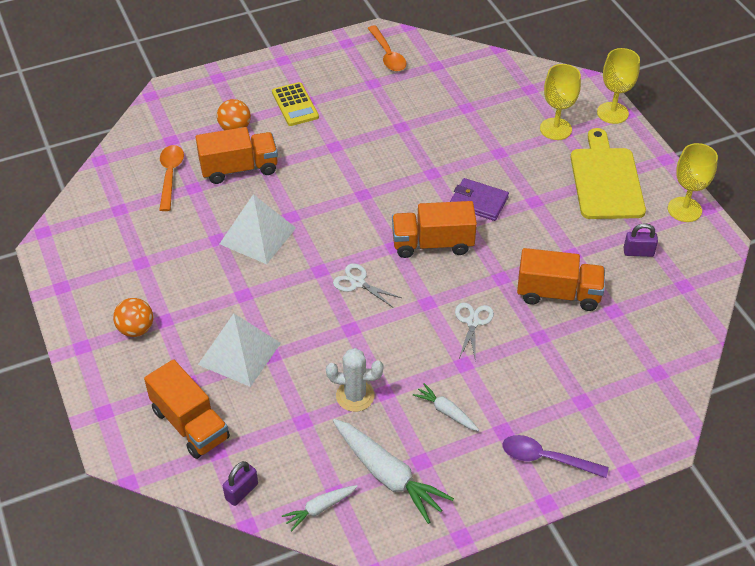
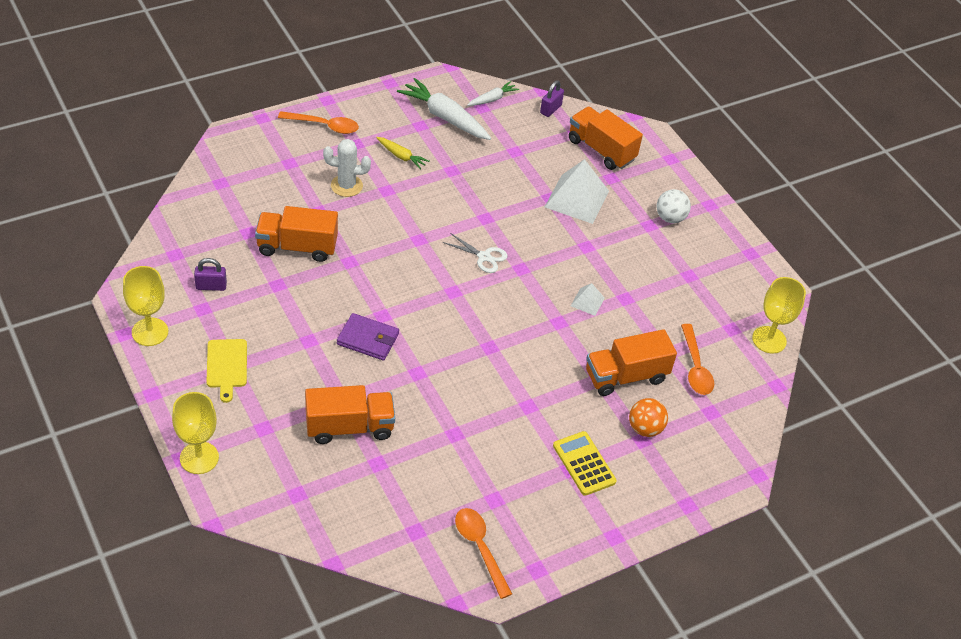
camera: 170 degrees right, 0 degrees up
orange ball [113,298,153,337] -> white ball [657,189,691,223]
white pyramid [220,194,296,264] -> white pyramid [571,283,605,316], size x0.49
white cactus [326,348,383,412] -> white cactus moved to [323,139,371,197]
orange truck [392,201,477,258] -> orange truck moved to [305,385,395,444]
white carrot [413,383,479,431] -> yellow carrot [376,137,429,170]
white scissors [455,303,494,362] -> none
purple spoon [502,435,609,478] -> orange spoon [278,111,359,134]
yellow goblet [540,64,581,140] -> yellow goblet moved to [752,277,806,354]
yellow cutting board [570,128,646,219] -> yellow cutting board [207,339,247,403], size x0.57

